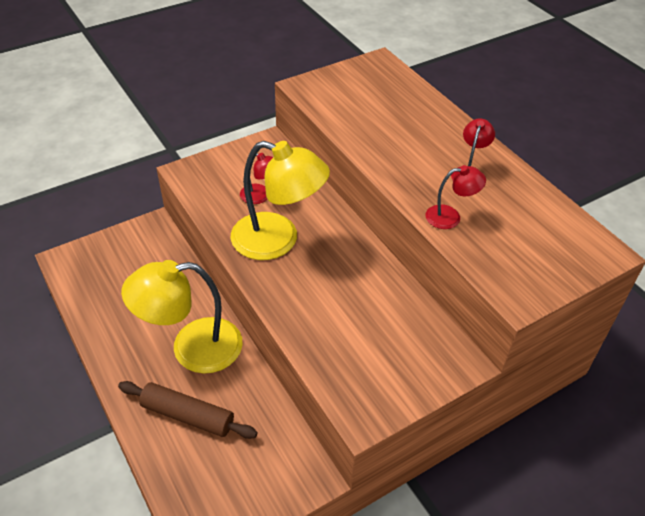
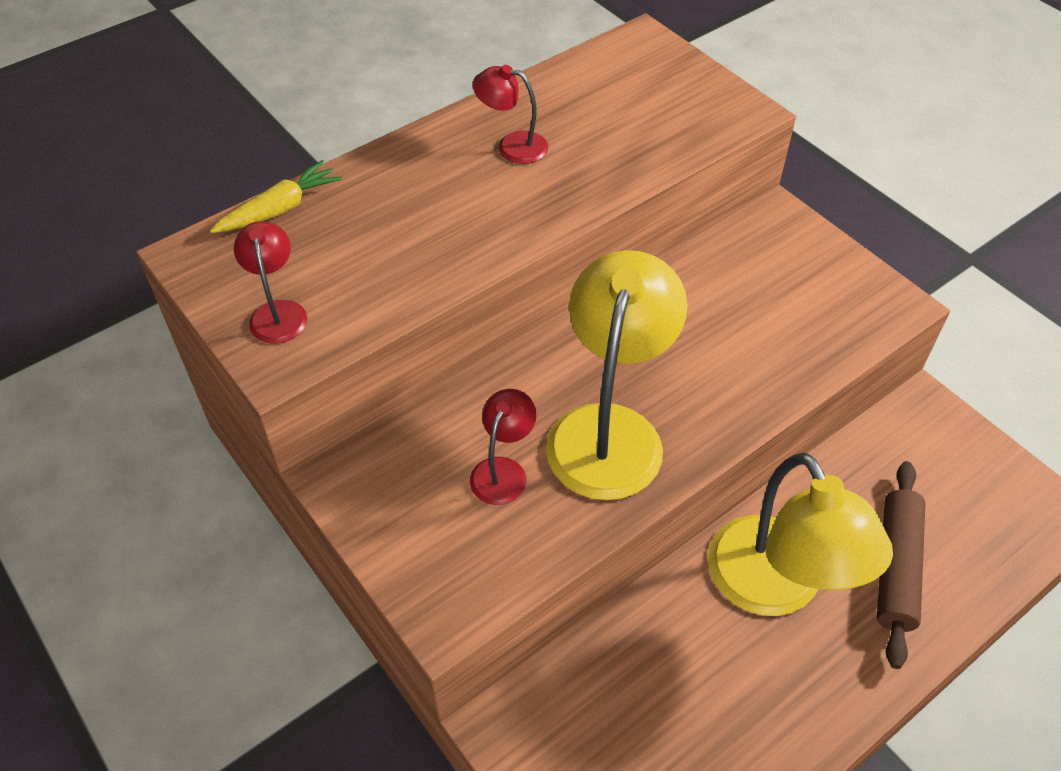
camera: 95 degrees left, 5 degrees up
red lamp [425,165,486,229] -> red lamp moved to [234,221,307,344]
none -> yellow carrot [210,160,342,233]

